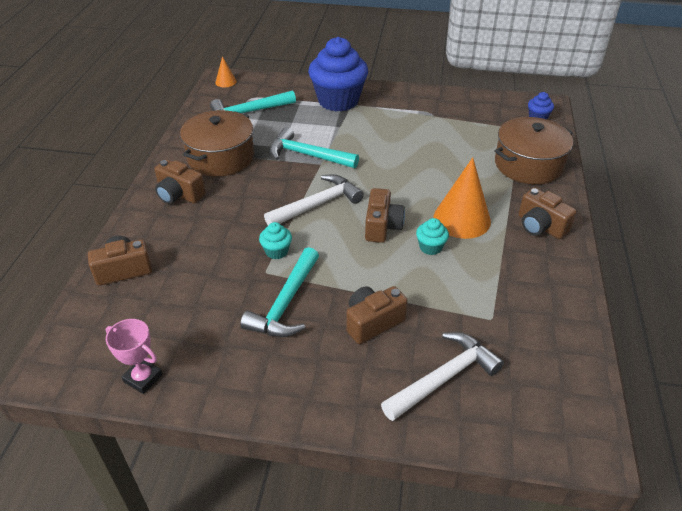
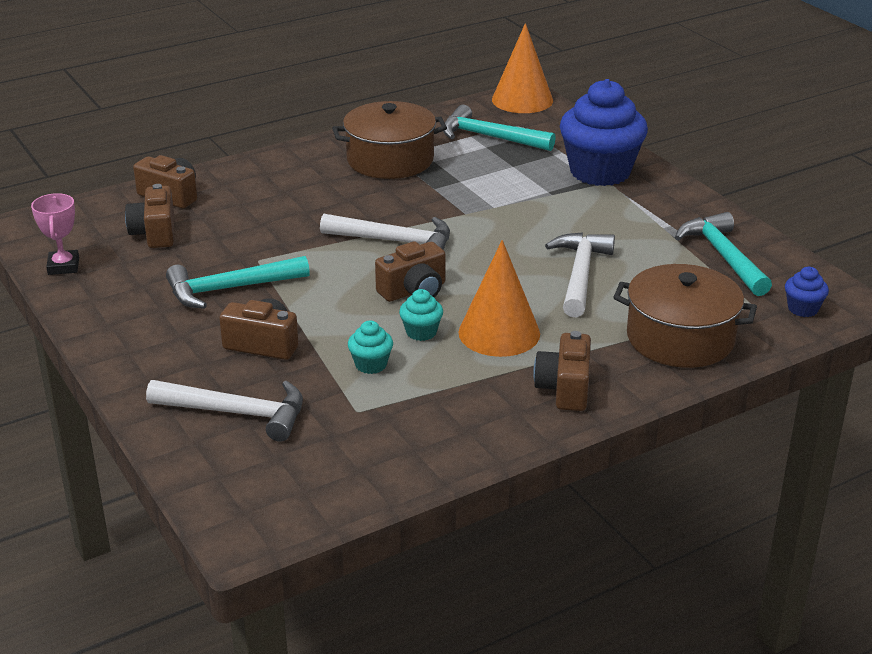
camera: 50 degrees right, 10 degrees down
brown camera [154,159,206,204] -> brown camera moved to [125,184,174,248]
orange cone [215,56,237,87] -> orange cone [492,23,553,113], size x2.07
turquoise cupcake [259,222,292,259] -> turquoise cupcake moved to [348,321,393,374]
turquoise hammer [270,127,359,168] -> turquoise hammer moved to [675,212,772,296]
none -> white hammer [545,232,615,318]

